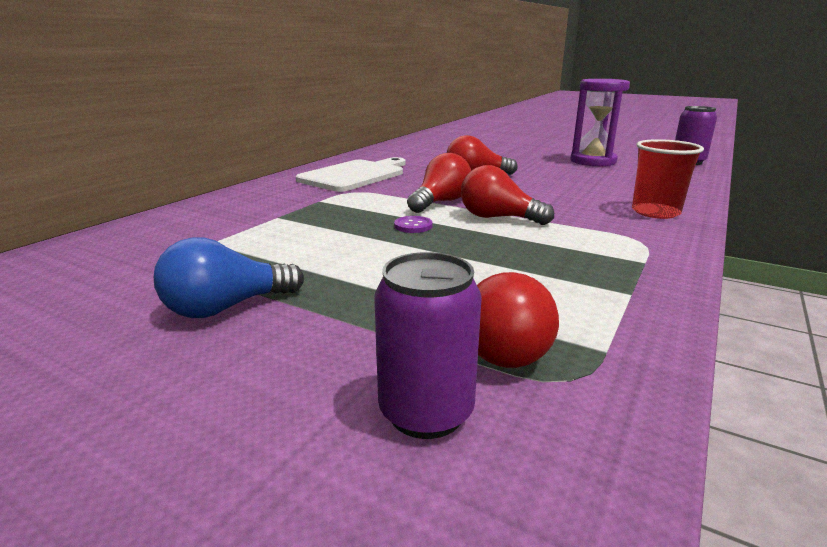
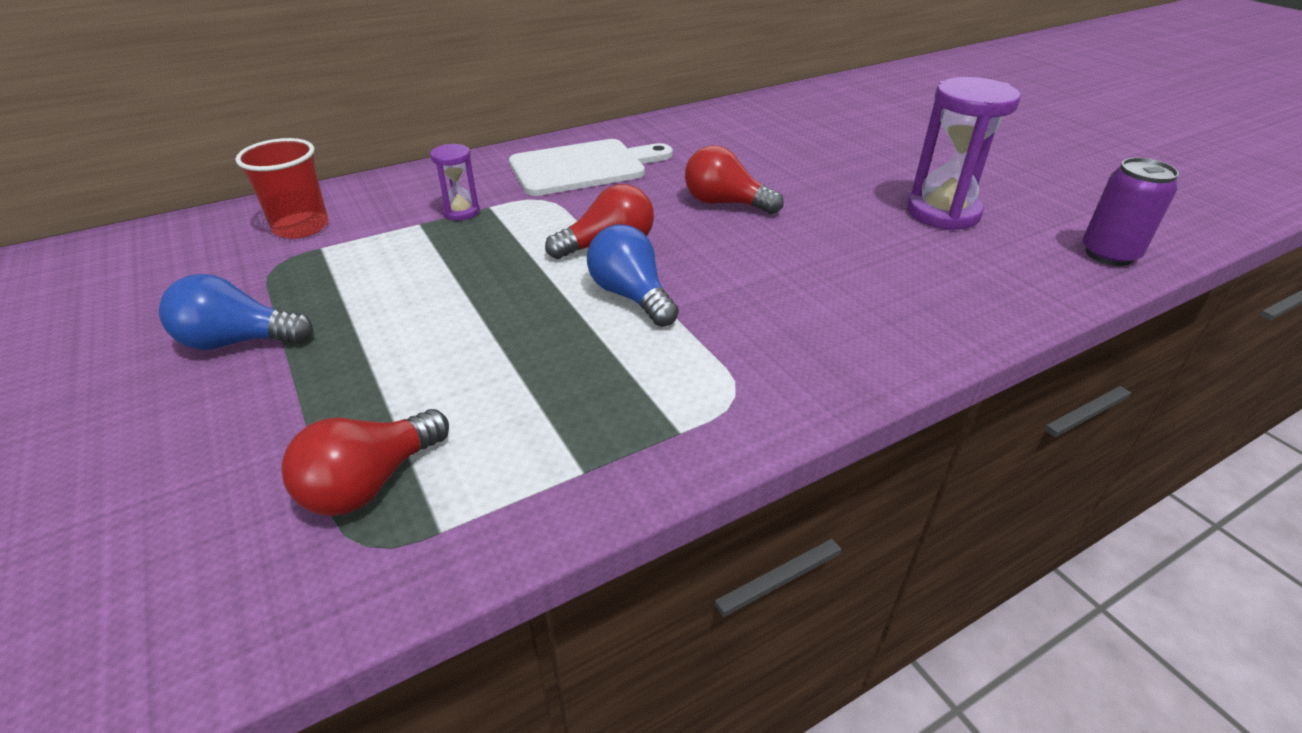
camera: 30 degrees right, 15 degrees up
purple can [374,252,482,439] -> none
purple button [394,216,433,233] -> none
red light bulb [461,165,554,225] -> blue light bulb [587,225,679,327]
red cup [632,139,704,219] -> red cup moved to [236,138,329,239]
none -> purple hourglass [430,144,480,221]

